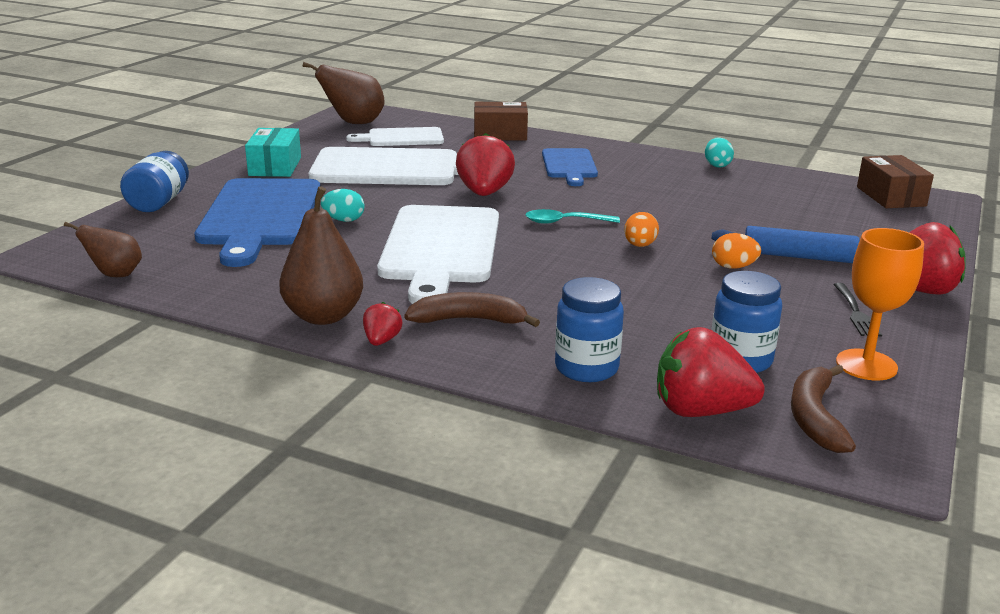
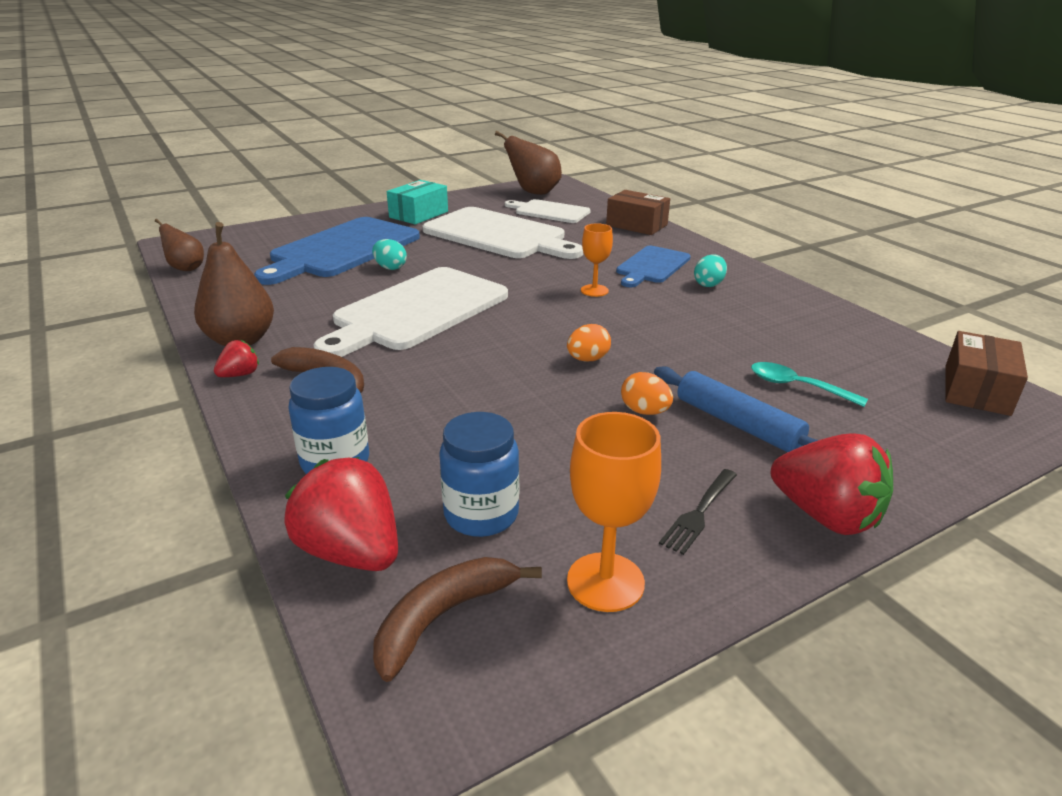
camera: 35 degrees right, 5 degrees up
blue jar [120,151,189,212] -> none
red strawberry [456,133,515,196] -> none
turquoise spoon [526,209,620,224] -> turquoise spoon moved to [751,362,868,407]
turquoise egg [705,137,734,168] -> turquoise egg moved to [694,254,727,287]
none -> orange goblet [581,223,613,297]

